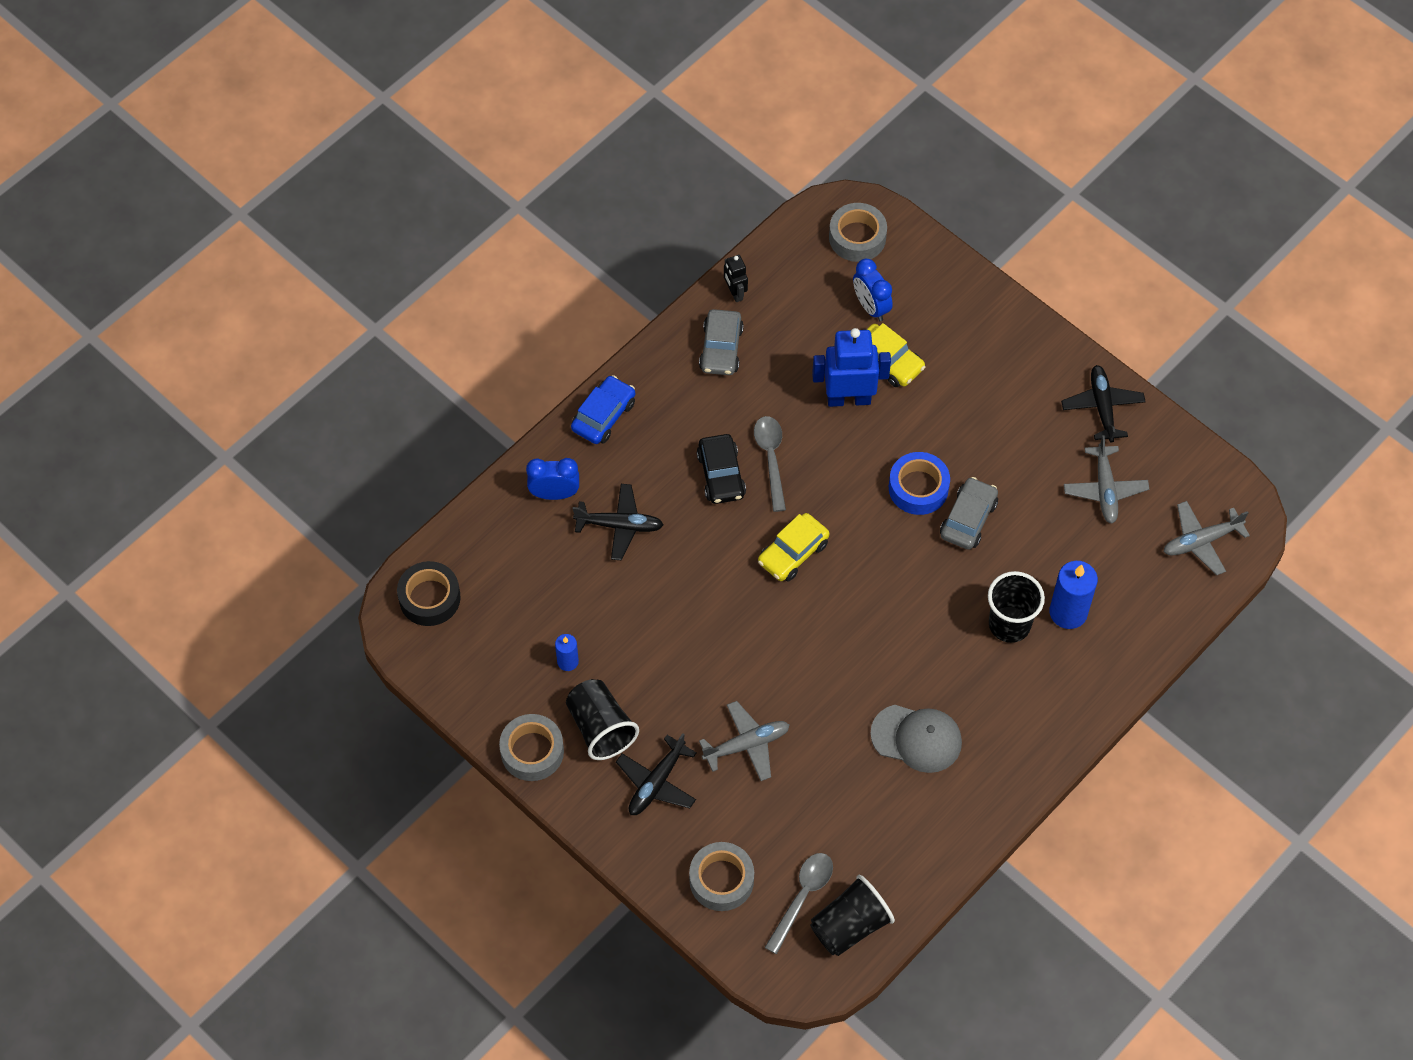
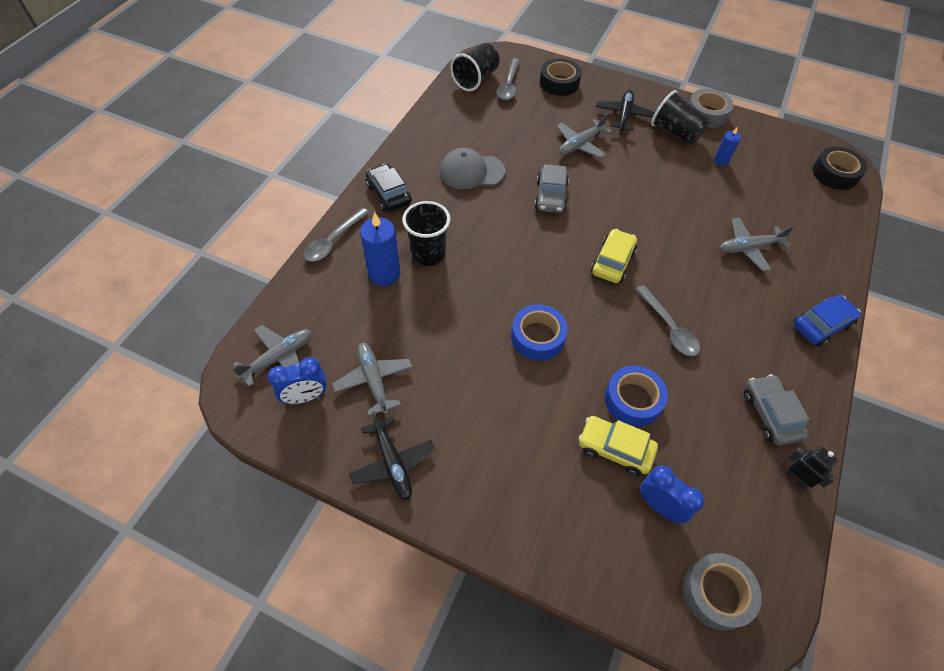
camera: 160 degrees right, 5 degrees down
blue clock [526,458,579,500] -> blue clock moved to [267,357,327,404]
blue car [571,375,635,444] -> blue car turned 135 degrees counterclockwise [793,295,861,346]
black plane [573,484,663,561] -> grey plane [720,218,794,271]
grey tape [689,842,754,911] -> black tape [540,58,582,96]
black car [697,434,746,504] -> black car moved to [366,164,412,212]
blue robot [812,328,891,407] -> blue tape [605,365,668,427]
grey car [940,477,998,550] -> grey car moved to [535,164,569,213]
none -> grey spoon [304,208,369,262]

